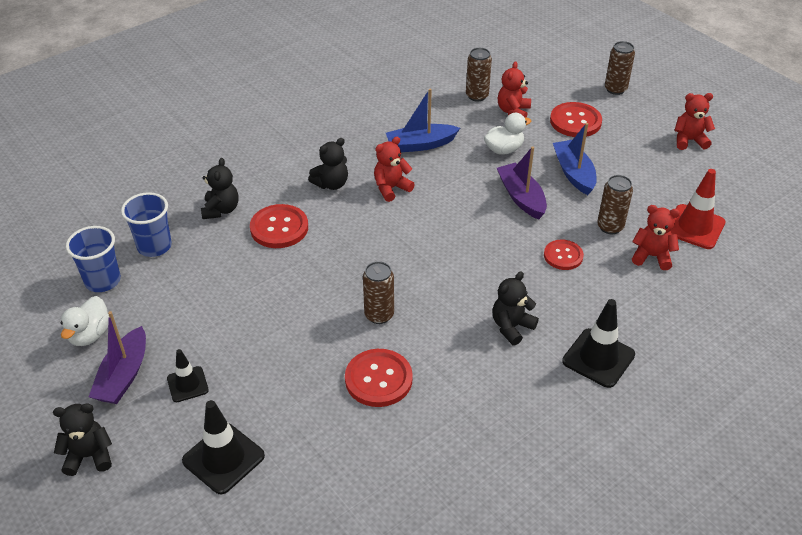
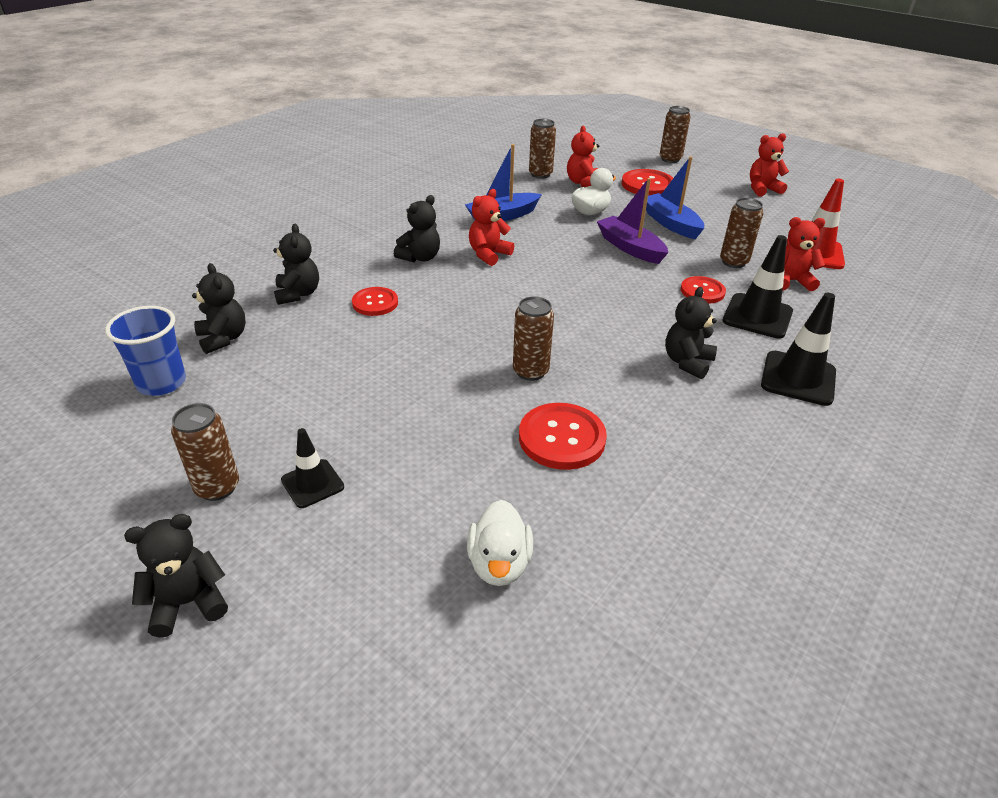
camera: 15 degrees left, 5 degrees down
white duck [60,296,109,346] -> white duck moved to [467,500,533,586]
purple boat [89,311,146,404] -> brown can [171,403,239,501]
blue cup [121,192,172,257] -> black teddy bear [192,263,246,354]
black traffic cone [182,400,265,494] -> black traffic cone moved to [723,235,793,339]
red button [250,204,308,248] -> red button [352,287,398,316], size x0.65

